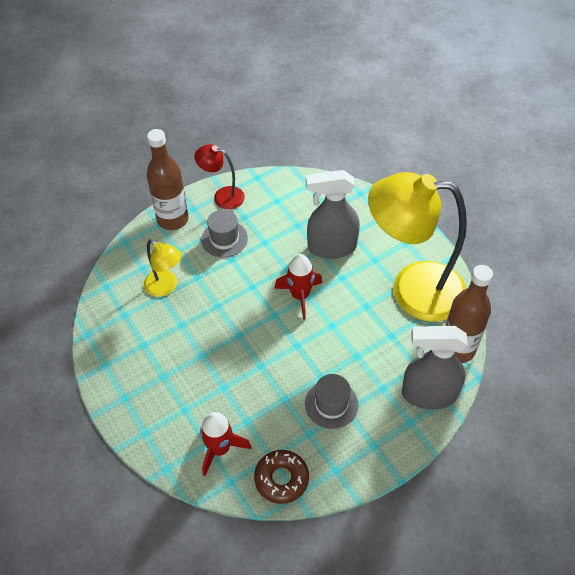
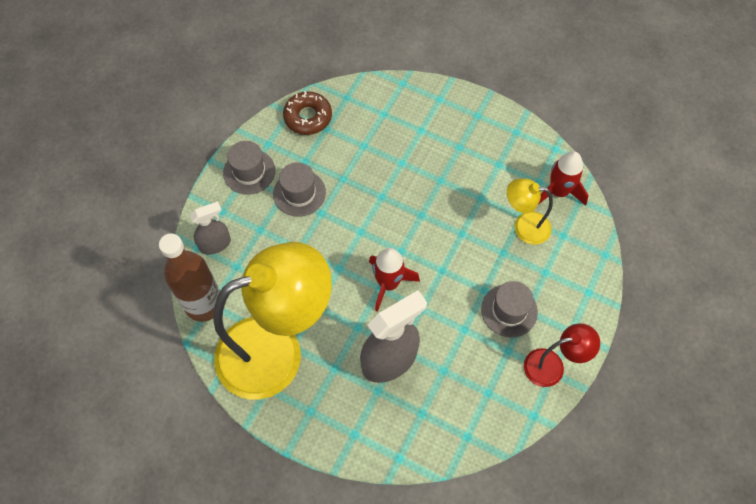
camera: 150 degrees right, 10 degrees up
brown bottle [147,129,189,230] -> none
red rocket [200,412,251,476] -> red rocket moved to [539,151,589,206]
grey spray bottle [402,326,468,409] -> grey spray bottle [190,201,231,255], size x0.58
none -> grey hat [223,141,275,195]

